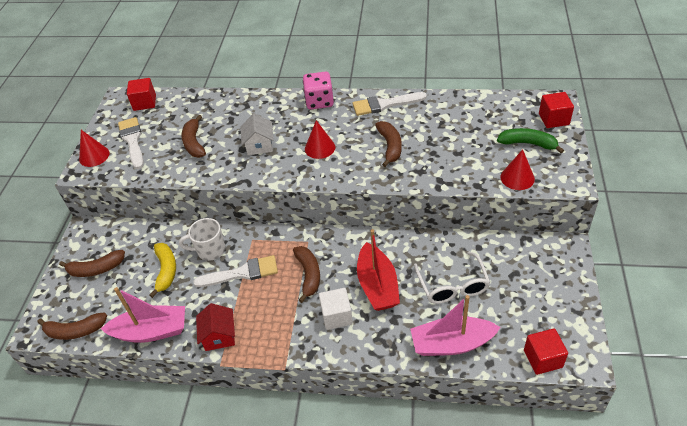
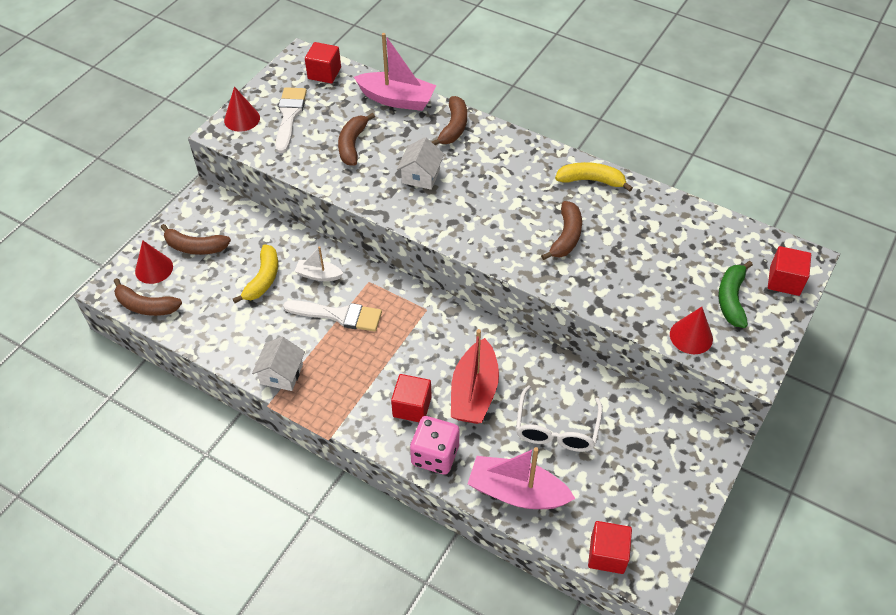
camera: 20 degrees right, 5 degrees up
pink boat [101,287,185,343] -> pink boat moved to [354,33,437,111]
white mug [179,218,225,261] -> white boat [295,246,343,281]
red house [196,303,235,351] -> white house [252,337,305,391]
brown banana [293,246,320,303] -> brown banana moved to [432,96,467,145]
pink dice [303,71,334,109] -> pink dice moved to [410,416,459,475]
red cone [305,120,335,159] -> red cone moved to [135,240,173,284]
white cube [319,288,353,330] -> red cube [391,374,432,422]
white brush [352,92,427,116] -> yellow banana [555,162,633,192]
green banana [497,128,564,153] -> green banana turned 120 degrees counterclockwise [718,261,753,328]

